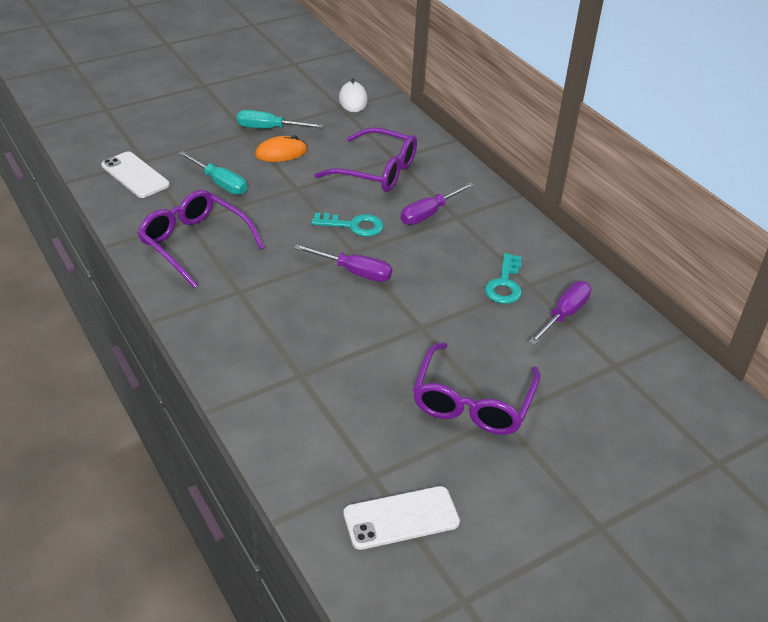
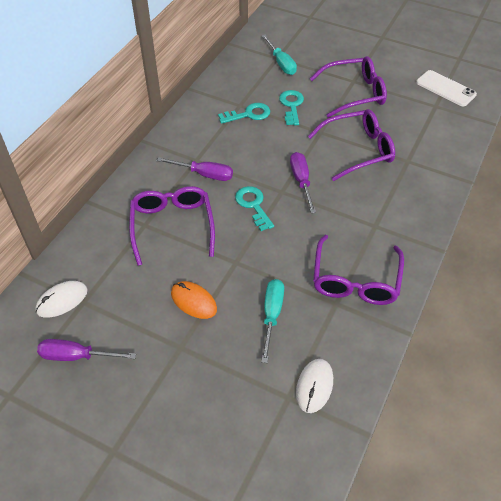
camera: 120 degrees left, 10 degrees up
white phone [101,151,170,198] -> white mouse [296,359,333,413]
turquoise screwdriver [237,110,324,128] -> turquoise screwdriver moved to [262,35,297,75]
purple screwdriver [528,281,591,345] -> purple screwdriver moved to [37,339,136,361]
none -> turquoise key [279,90,304,125]
none -> purple glasses [308,109,395,181]

